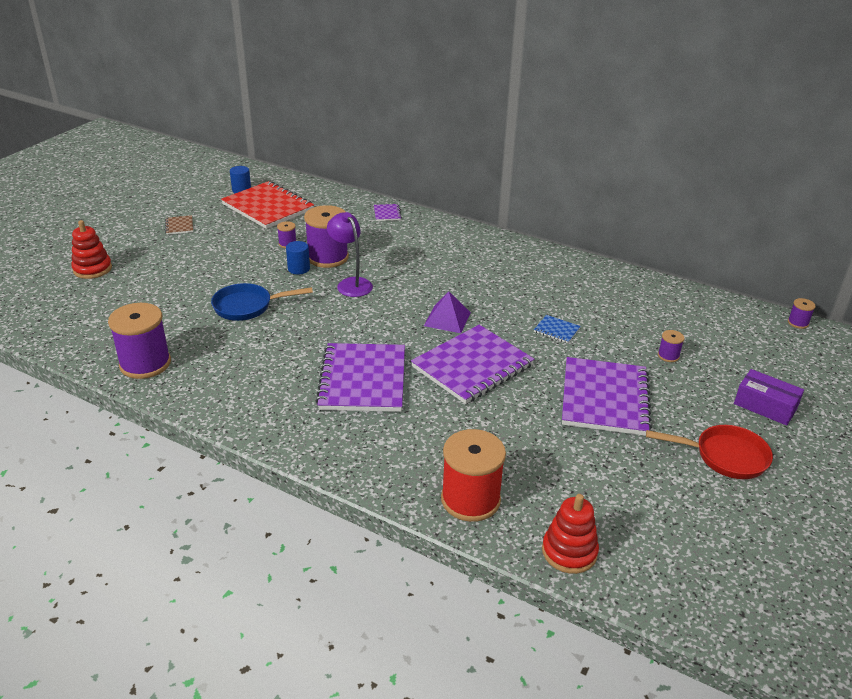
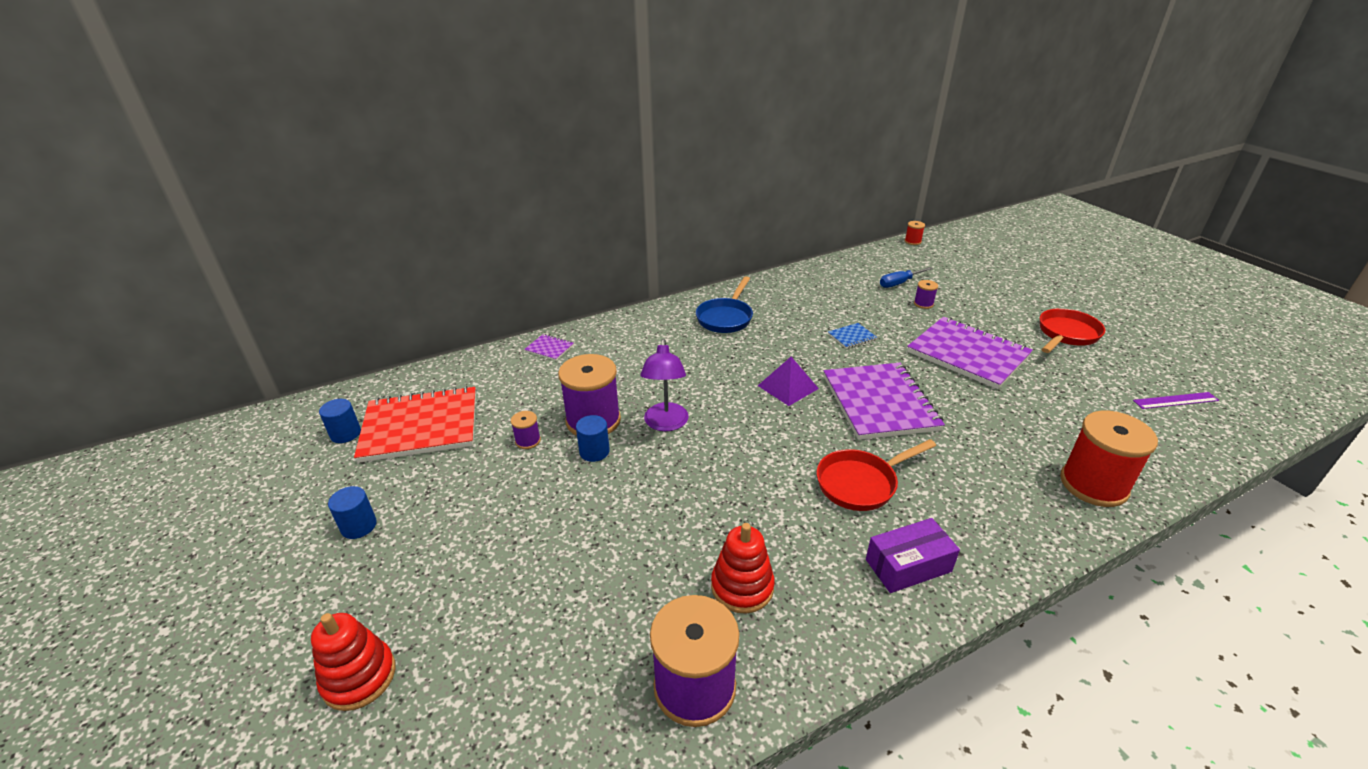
camera: 55 degrees left, 0 degrees up
brown notebook [165,215,193,235] -> blue cylinder [328,486,377,539]
blue pan [211,283,313,321] -> blue pan moved to [696,276,753,333]
purple notebook [316,343,405,412] -> red pan [817,439,936,511]
purple lamp [327,212,373,297] -> purple lamp turned 90 degrees counterclockwise [640,339,689,431]
red stacking toy [542,494,599,574] -> red stacking toy moved to [711,523,775,613]
purple box [734,369,804,426] -> purple box moved to [866,518,960,593]
purple spool [788,298,816,329] -> red spool [905,221,925,245]
none -> blue screwdriver [880,267,933,288]
none -> purple ruler [1133,392,1219,409]

